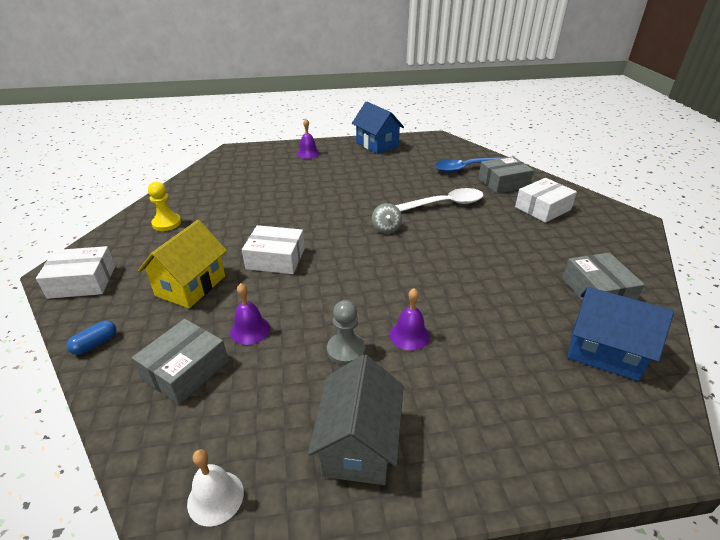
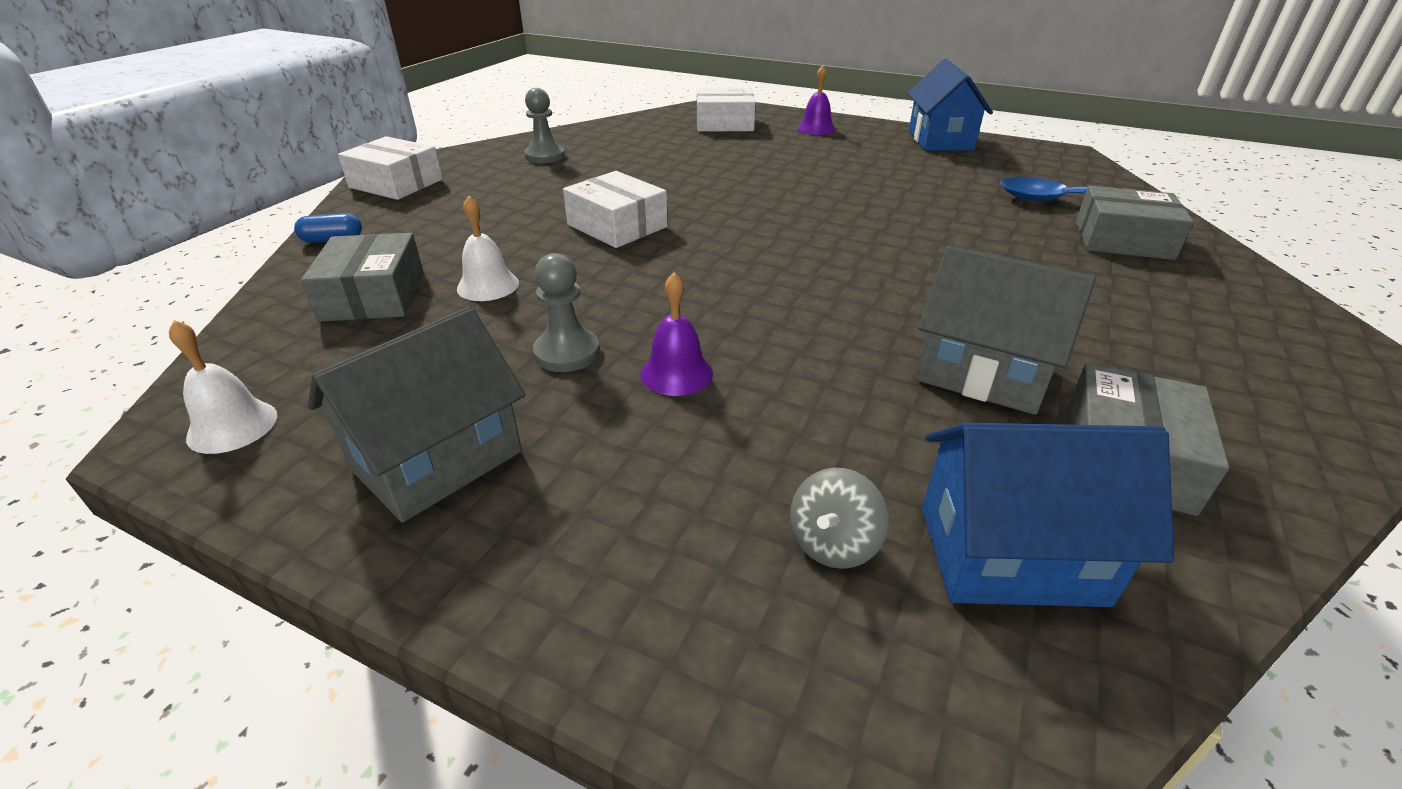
camera: 35 degrees right, 0 degrees up
grey box [132,319,228,405] -> grey box turned 75 degrees counterclockwise [301,233,424,322]
yellow house [138,220,227,308] -> none
yellow pawn [148,182,181,231] -> grey pawn [524,88,565,163]
purple bell [230,283,270,345] -> white bell [457,196,519,301]
grey spinning top [372,203,402,234] -> grey spinning top moved to [790,468,889,569]
white spoon [395,188,484,212] -> none
white box [515,178,577,223] -> white box moved to [697,88,756,132]
blue house [568,287,674,381] -> blue house turned 60 degrees counterclockwise [922,422,1174,607]
none -> grey house [916,245,1096,415]

